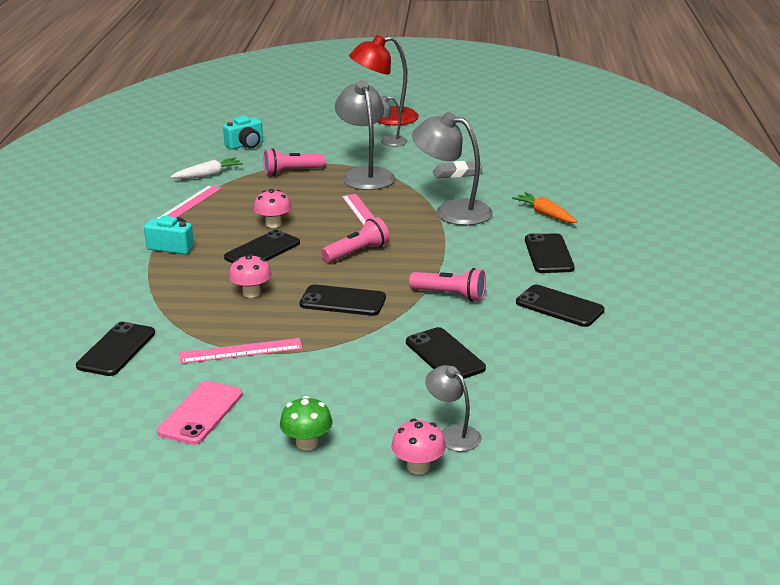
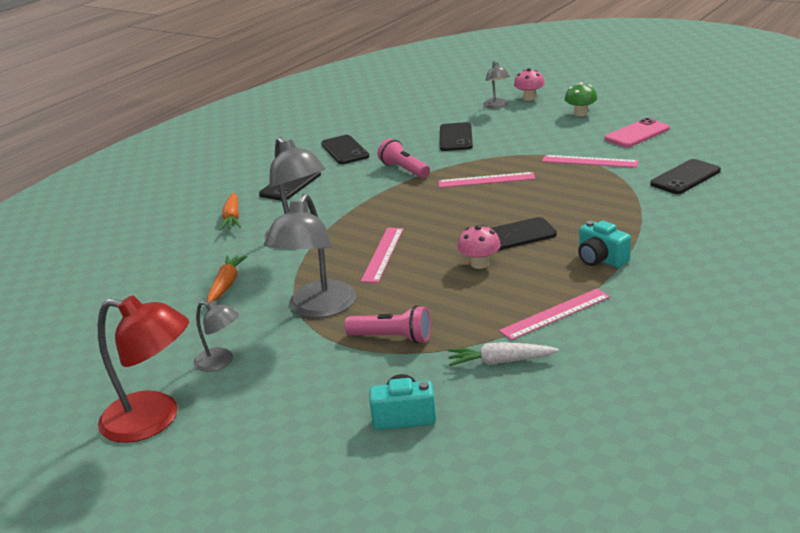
camera: 145 degrees left, 0 degrees up
pink mushroom [229,254,272,298] -> none
black phone [300,285,386,316] -> pink ruler [438,172,535,188]
pink flashlight [321,217,389,263] -> none
grey eraser [433,161,482,178] -> orange carrot [207,255,248,303]

